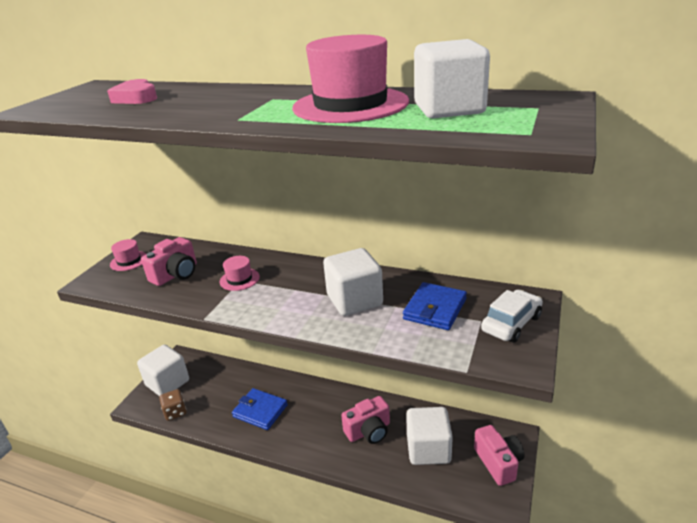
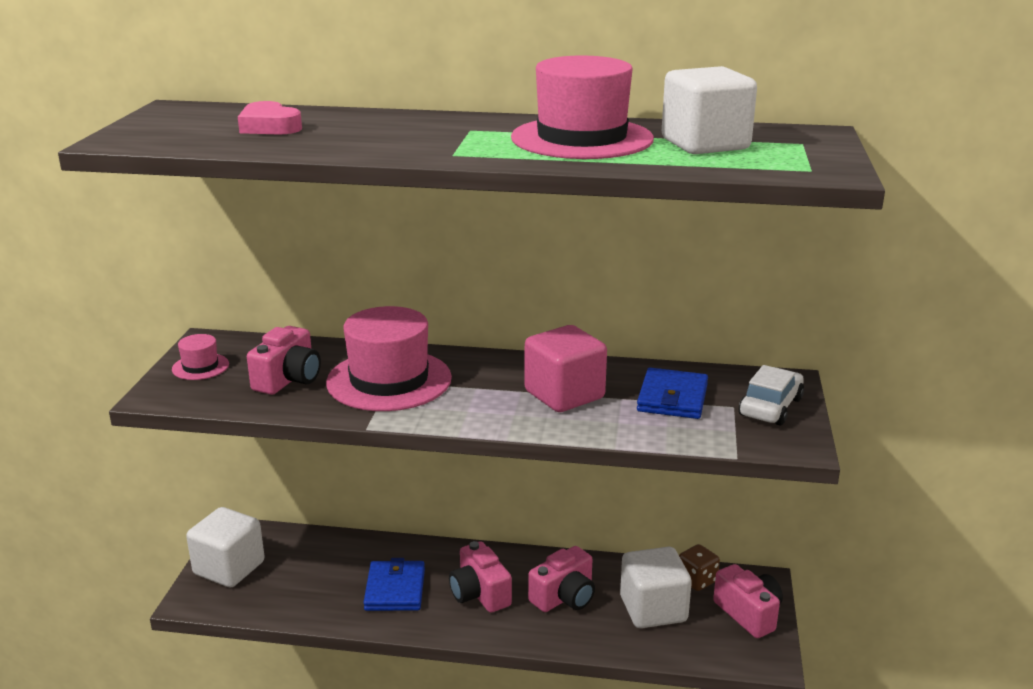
camera: 15 degrees left, 5 degrees down
brown dice [159,389,187,421] -> brown dice moved to [679,544,720,591]
pink hat [220,256,260,291] -> pink hat [326,306,452,411], size x2.19
blue wallet [232,388,288,430] -> blue wallet turned 75 degrees clockwise [363,558,425,611]
white cube [323,248,383,316] -> pink cube [524,325,607,412]
none -> pink camera [449,541,512,613]

